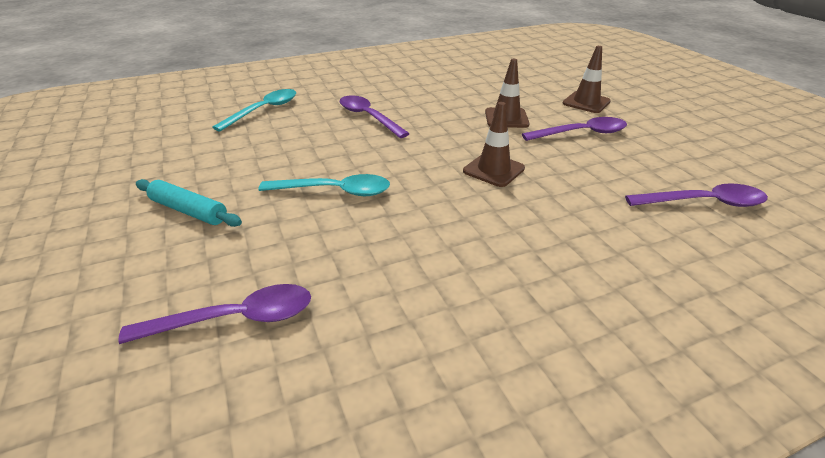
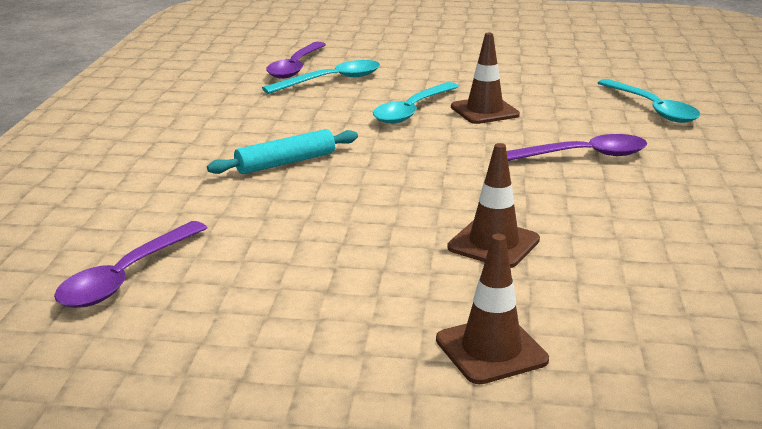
camera: 120 degrees right, 10 degrees down
turquoise rolling pin [136,179,242,227] -> turquoise rolling pin moved to [207,129,358,174]
brown traffic cone [463,102,525,187] -> brown traffic cone moved to [451,33,520,124]
purple spoon [522,117,627,141] -> none
none -> turquoise spoon [262,60,380,94]

